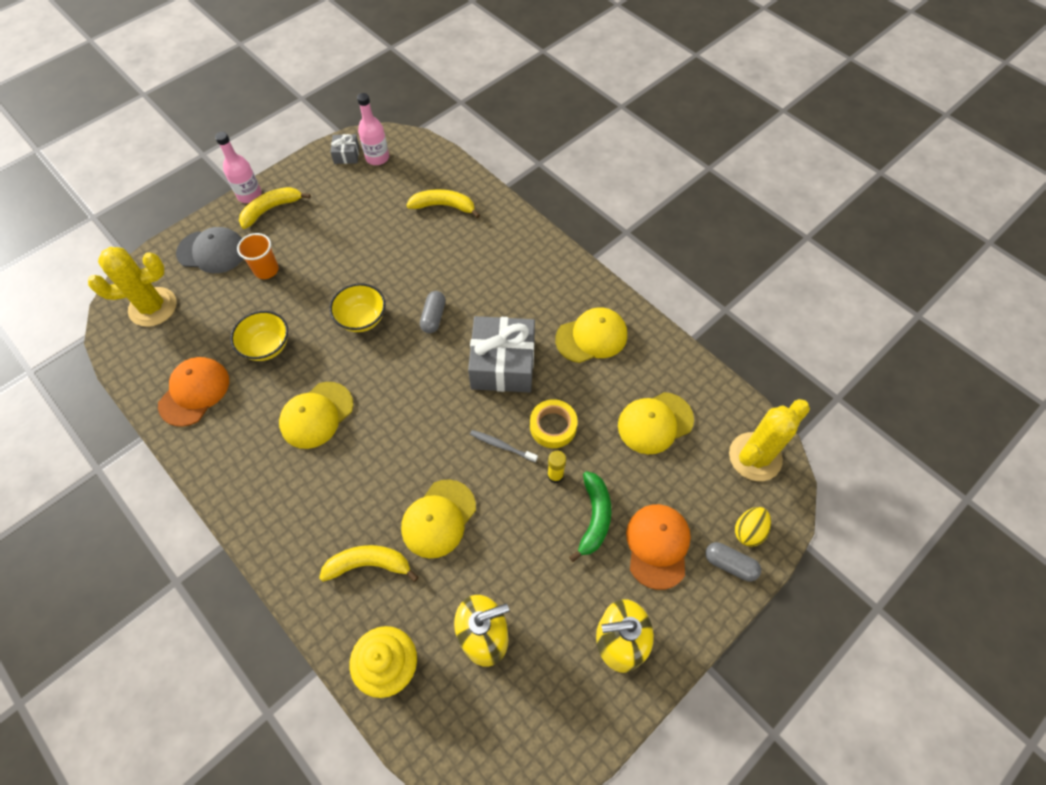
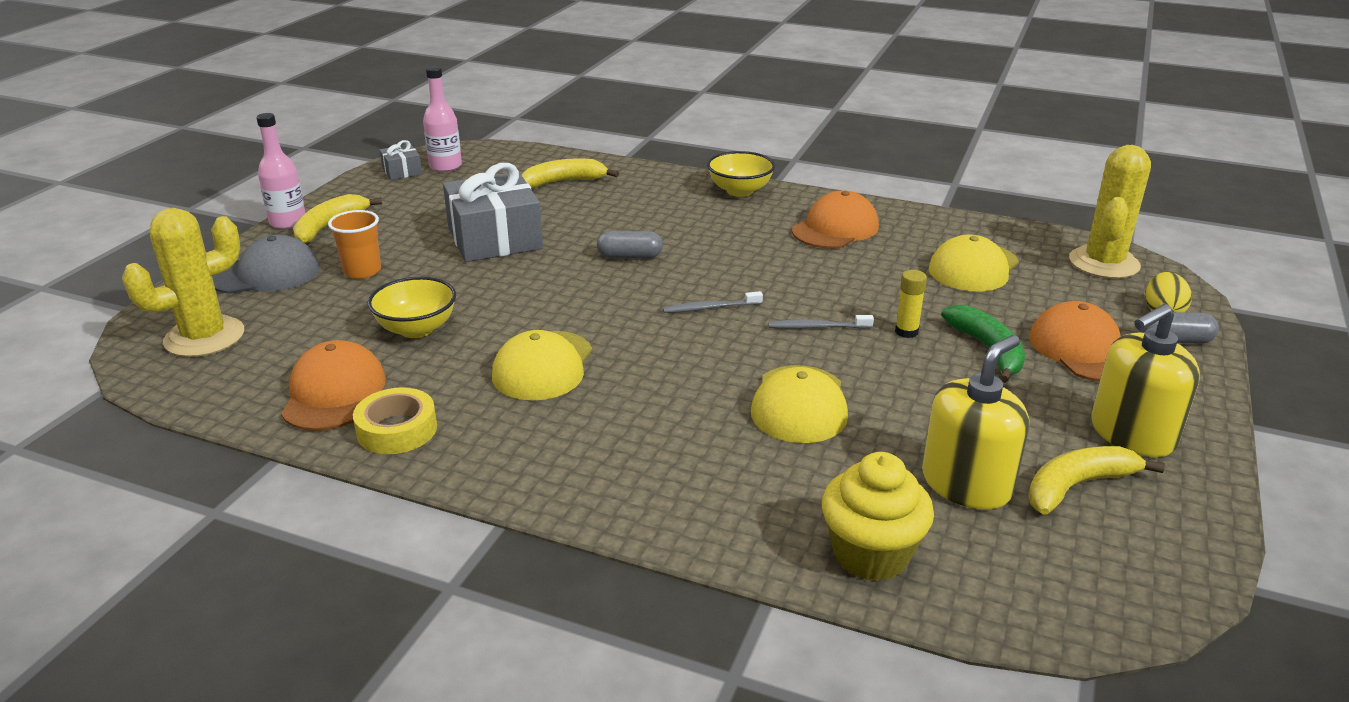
camera: 25 degrees left, 30 degrees down
yellow banana [319,545,418,582] -> yellow banana moved to [1028,446,1165,515]
yellow bowl [330,283,385,332] -> yellow bowl moved to [707,151,775,197]
grey capsule [420,291,446,333] -> grey capsule turned 75 degrees counterclockwise [597,231,663,258]
grey gift [468,316,535,393] -> grey gift moved to [443,163,543,262]
yellow tape [530,399,578,448] -> yellow tape moved to [353,387,437,454]
yellow cap [555,307,627,363] -> orange cap [792,190,879,249]
none -> grey toothbrush [663,291,763,313]

